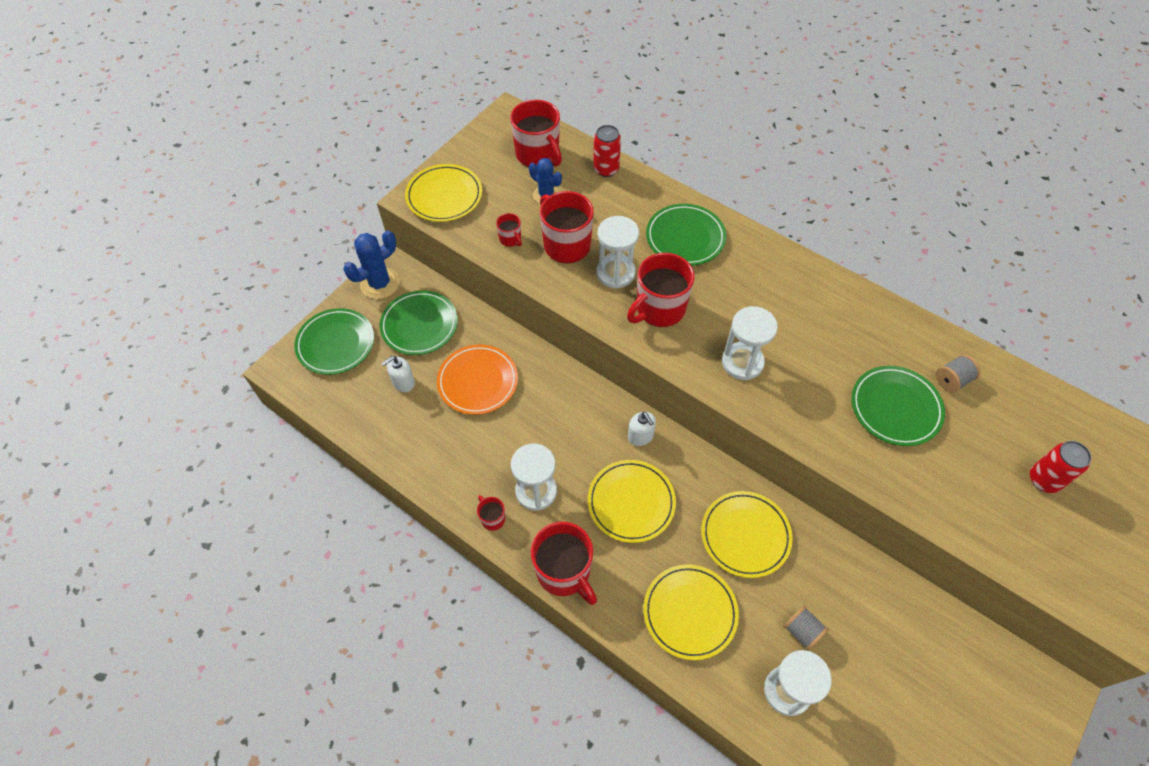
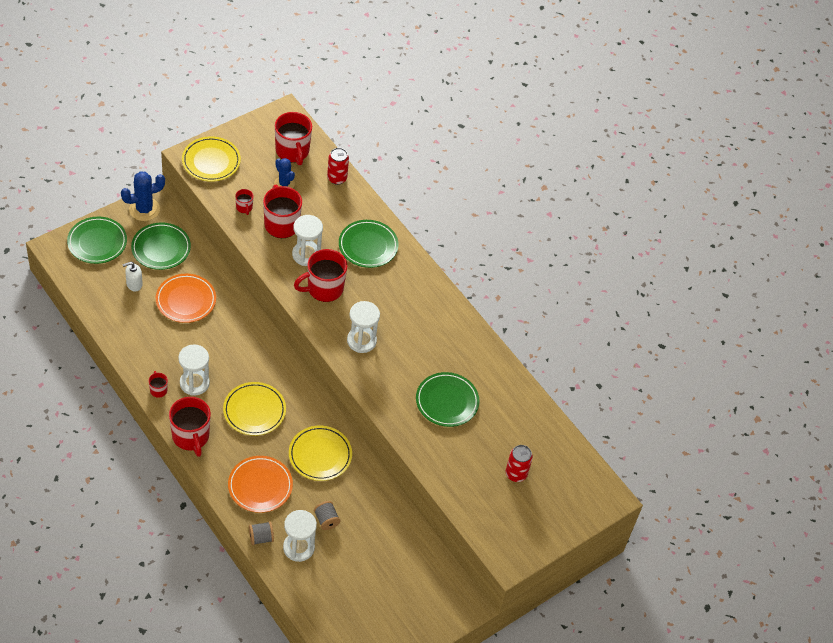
camera: 10 degrees right, 5 degrees down
white soap dispenser [628,412,656,446] -> none
yellow plate [643,564,739,660] -> orange plate [228,456,293,513]
grey spool [936,355,980,393] -> grey spool moved to [249,521,274,545]

